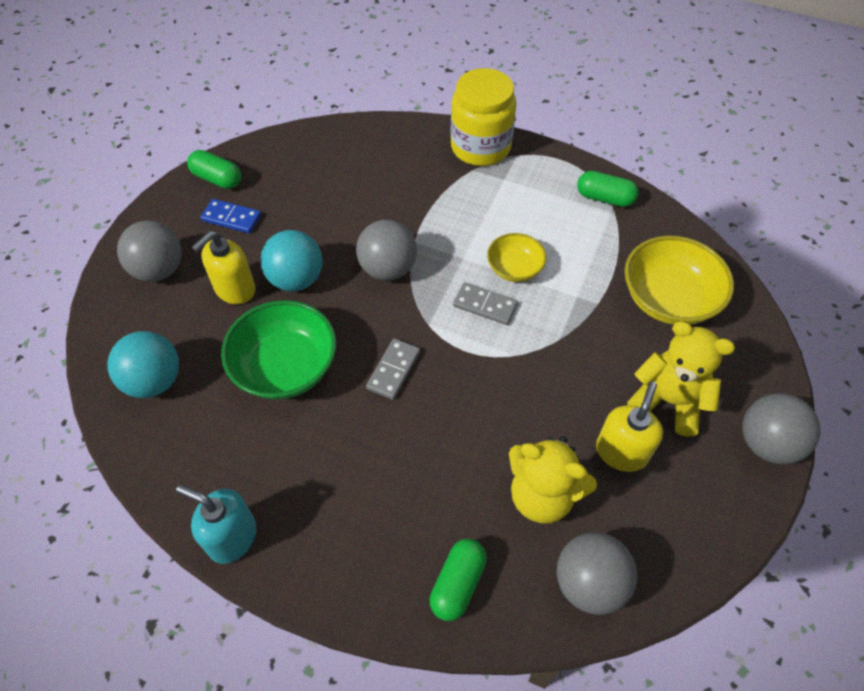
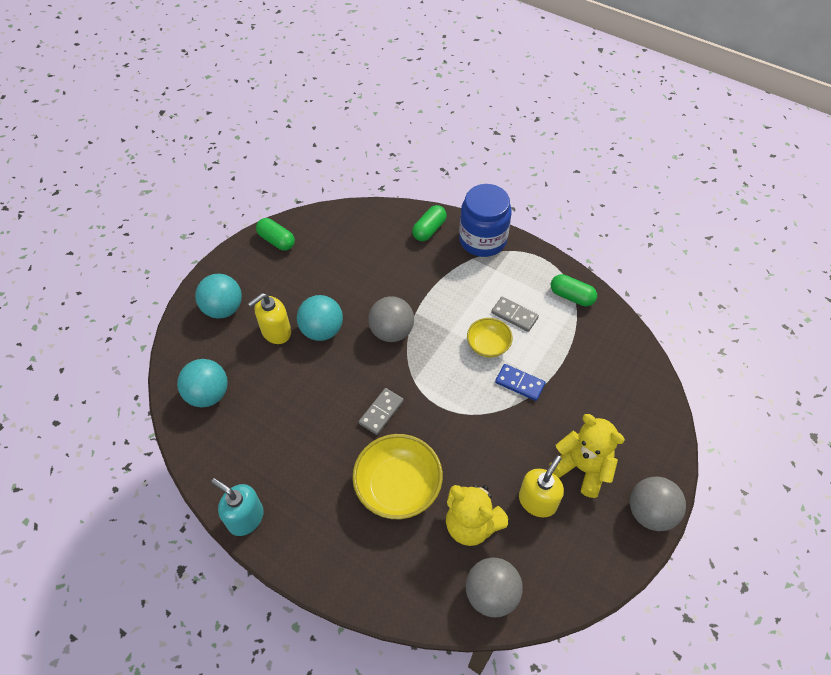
camera: 10 degrees right, 0 degrees up
grey ball [117,221,182,282] -> turquoise ball [195,274,242,319]
blue domino [200,199,261,233] -> blue domino moved to [495,364,546,401]
green bowl [221,300,336,400] -> none
green capsule [430,539,487,621] -> green capsule moved to [412,205,447,241]
yellow jar [451,68,517,166] -> blue jar [459,184,512,257]
grey domino [453,282,518,325] -> grey domino moved to [491,297,539,332]
yellow bowl [625,236,734,325] -> yellow bowl moved to [352,434,443,519]

